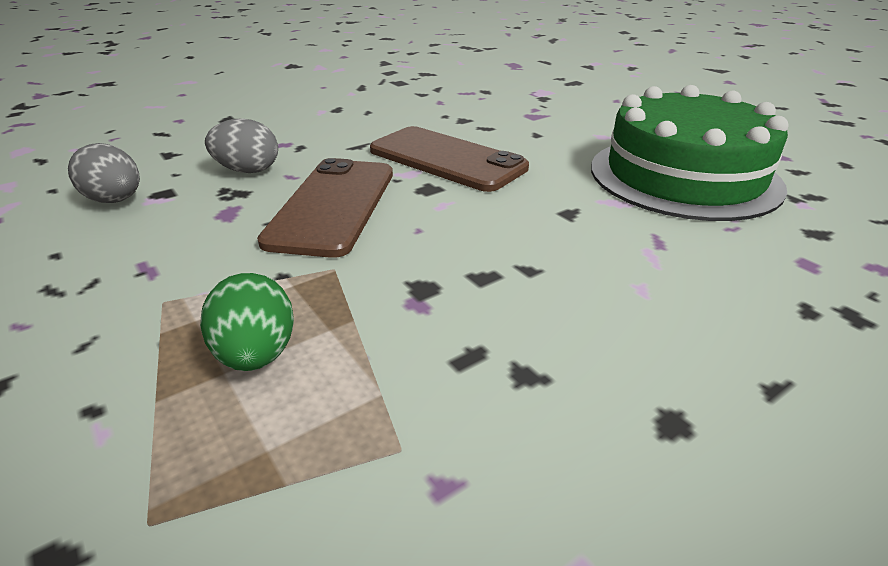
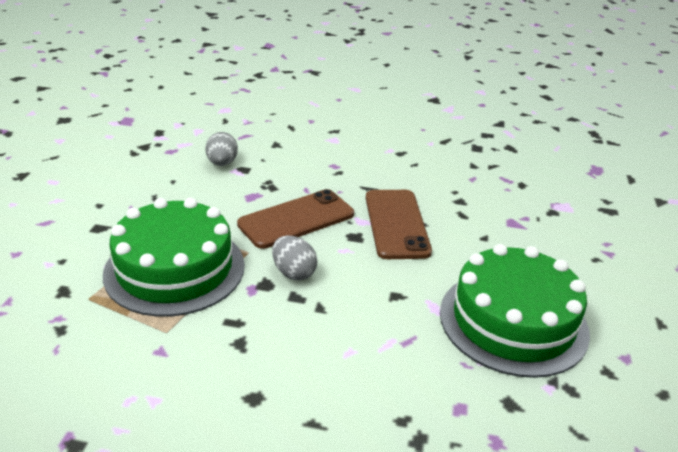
camera: 45 degrees right, 0 degrees up
green egg [200,273,294,371] -> green cake [103,198,245,317]
grey egg [205,118,278,173] -> grey egg moved to [272,236,318,280]

